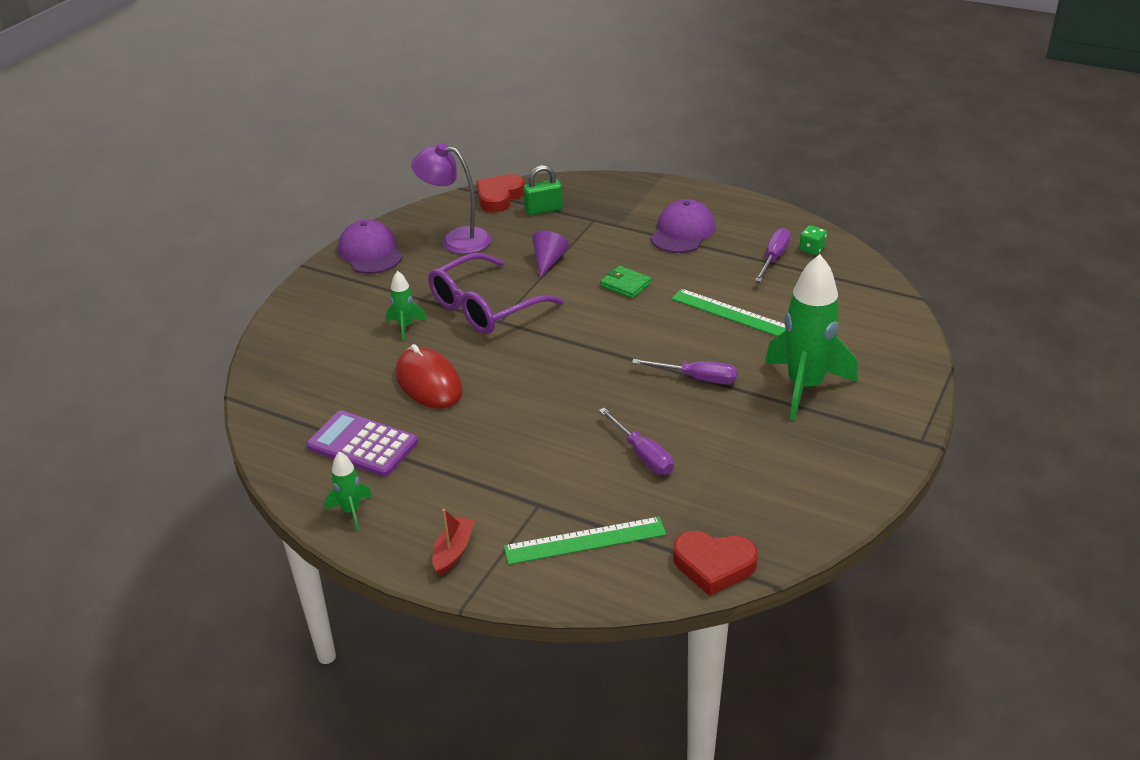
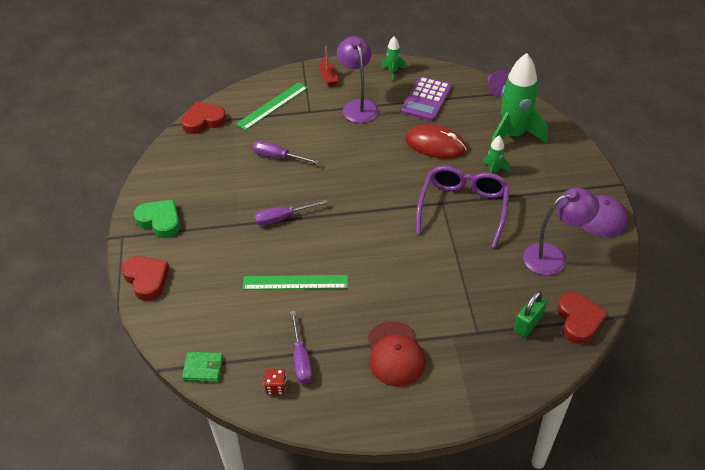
camera: 145 degrees right, 10 degrees up
purple calculator [306,410,418,477] -> purple calculator turned 120 degrees clockwise [401,76,452,121]
purple cone [532,231,569,278] -> purple cone moved to [487,70,509,97]
green wallet [600,266,651,298] -> green wallet moved to [182,352,223,382]
purple cap [650,199,715,253] -> red cap [368,321,426,387]
green rocket [765,254,858,420] -> green rocket moved to [489,53,548,150]
green dice [799,226,827,255] -> red dice [264,369,286,395]
none -> red heart [122,256,170,301]
none -> green heart [134,199,180,238]
none -> purple lamp [337,36,379,123]

